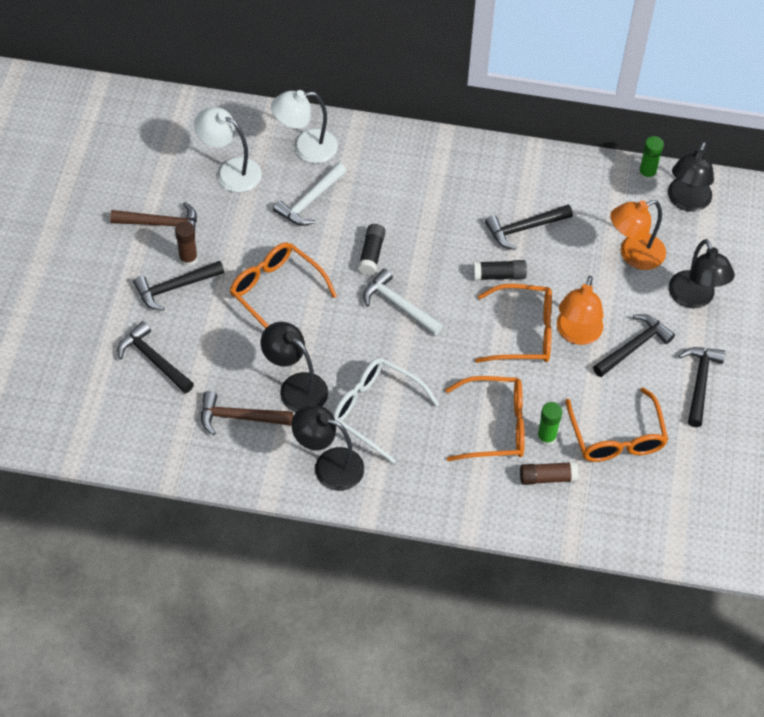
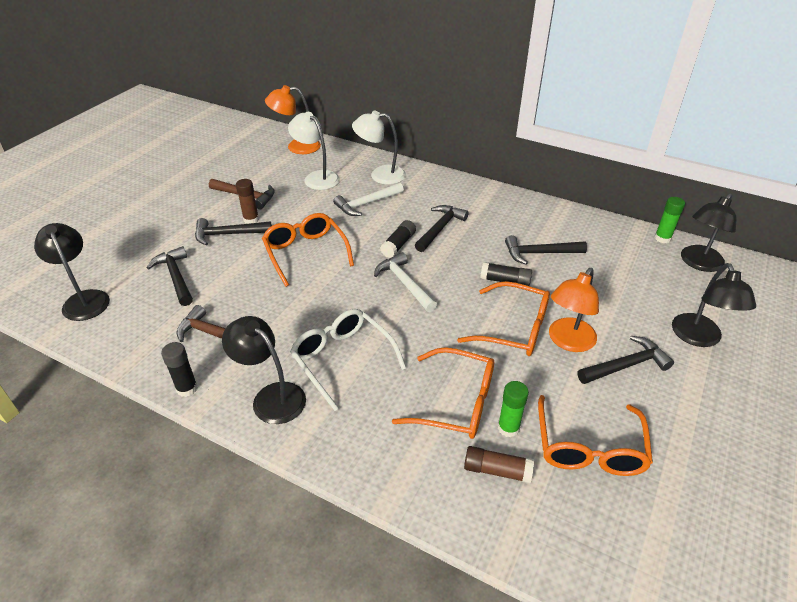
camera: 20 degrees right, 15 degrees down
black lamp [261,322,328,412] -> black lamp moved to [34,223,110,321]
orange lamp [610,200,666,270] -> orange lamp moved to [265,85,321,154]
black hammer [679,347,726,427] -> black hammer moved to [415,205,469,252]
none -> black glue stick [161,342,198,397]

